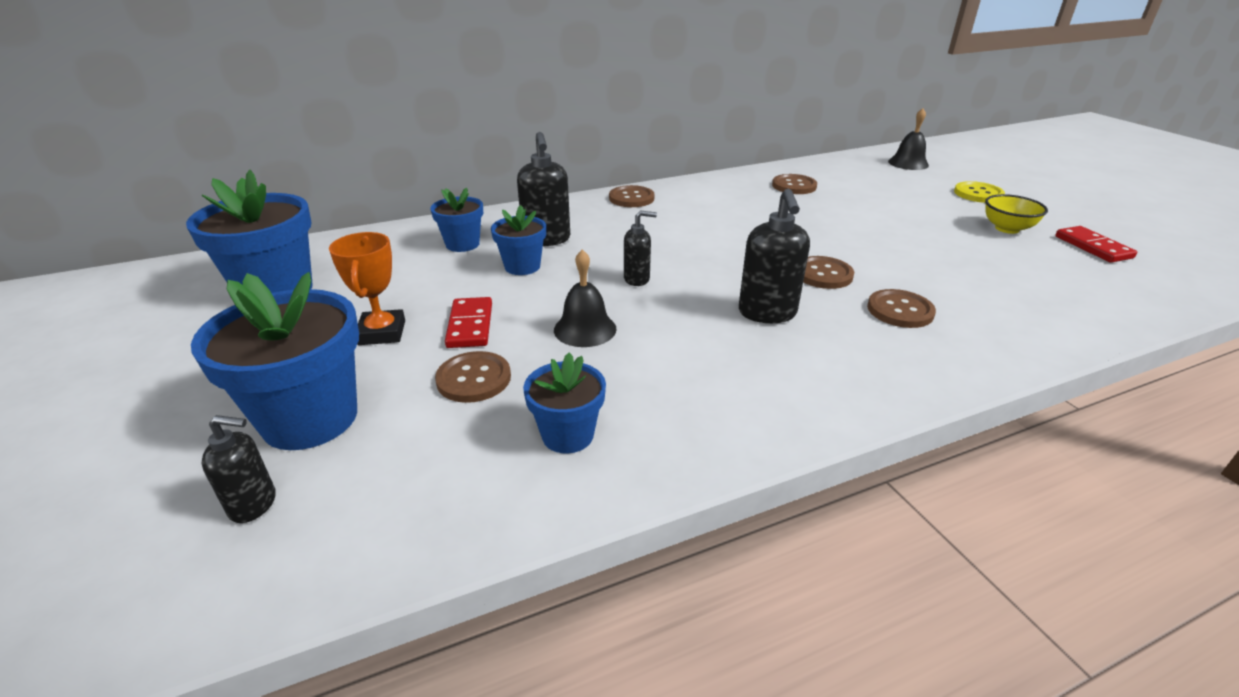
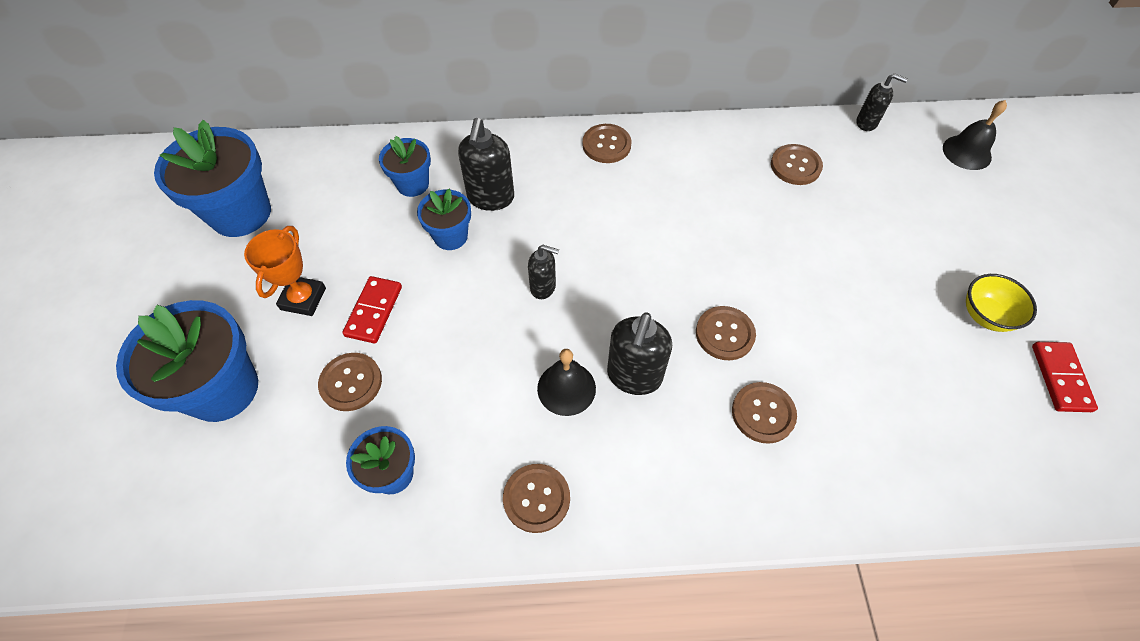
camera: 20 degrees right, 25 degrees up
black soap dispenser [202,415,276,523] -> black soap dispenser moved to [856,73,908,131]
black bell [554,249,616,347] -> black bell moved to [537,349,596,416]
yellow button [954,181,1005,203] -> none
none -> brown button [503,464,570,533]

